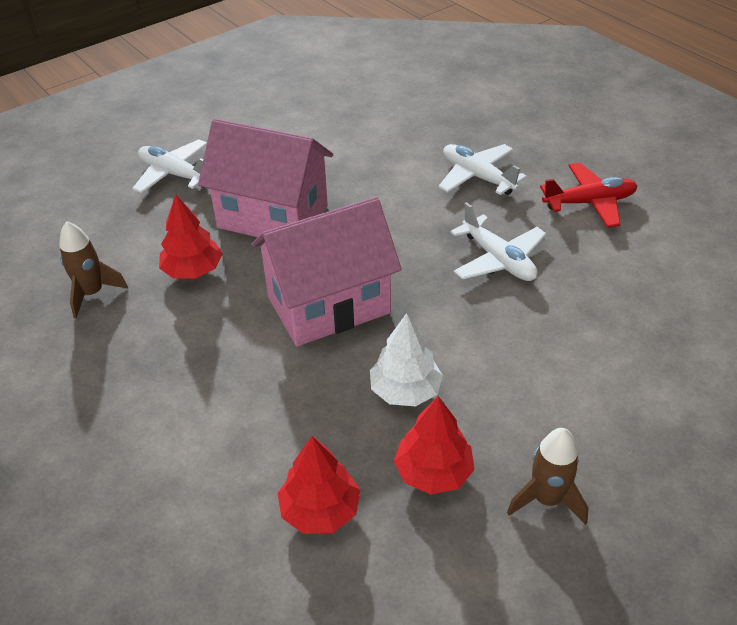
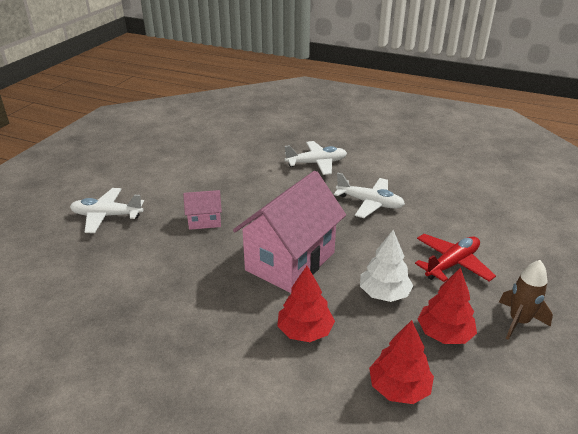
camera: 30 degrees left, 10 degrees down
brown rocket [59,221,128,318] -> none
red tree [159,194,223,279] -> red tree moved to [277,266,335,342]
pink house [198,119,333,237] -> pink house [183,190,222,230], size x0.46
white plane [439,144,527,195] -> white plane turned 150 degrees clockwise [285,141,347,175]
red plane [540,163,637,228] -> red plane moved to [415,234,496,282]

